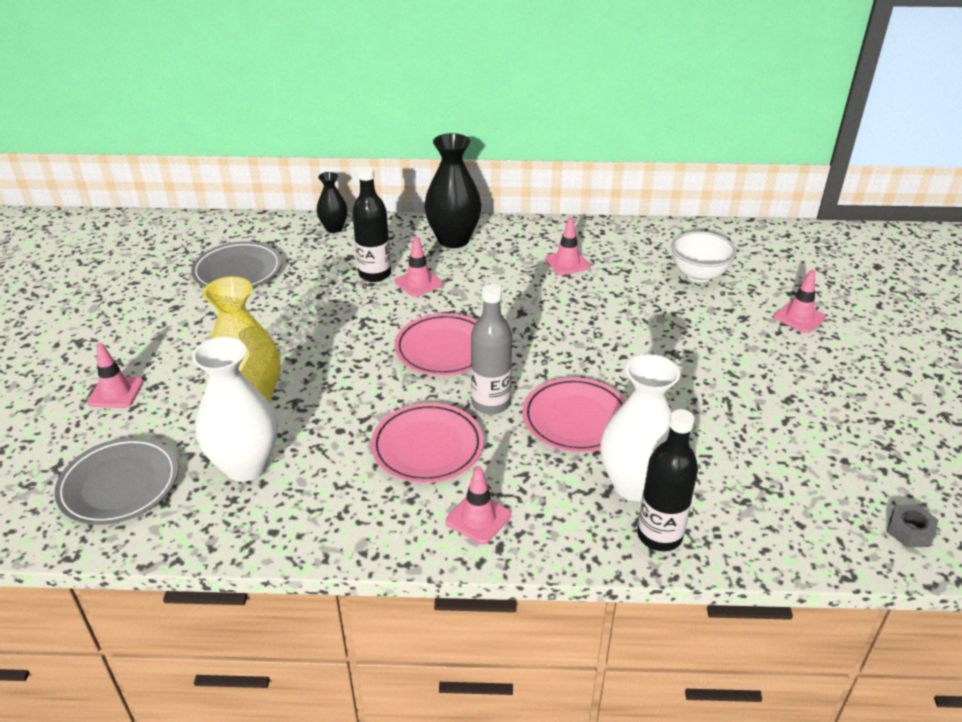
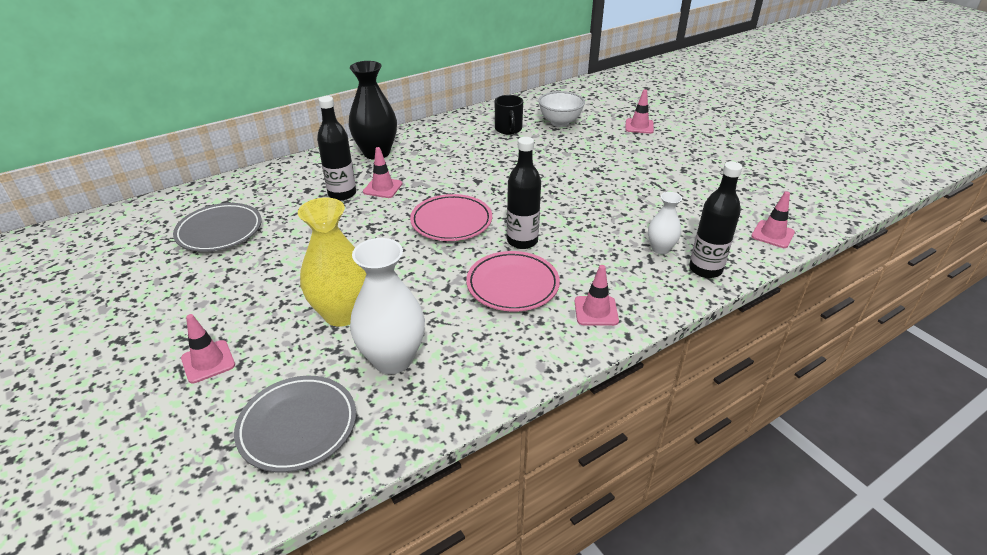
camera: 35 degrees left, 0 degrees up
black vase [317,172,348,233] -> none
grey bottle [471,284,512,415] -> black bottle [507,137,541,249]
pink plate [523,377,626,452] -> none
pink traffic cone [545,217,590,276] -> pink traffic cone moved to [751,191,795,248]
white vase [600,354,680,501] -> white vase [648,192,682,254], size x0.55
grey nut [887,505,938,548] -> none
none -> black mug [495,95,523,135]

